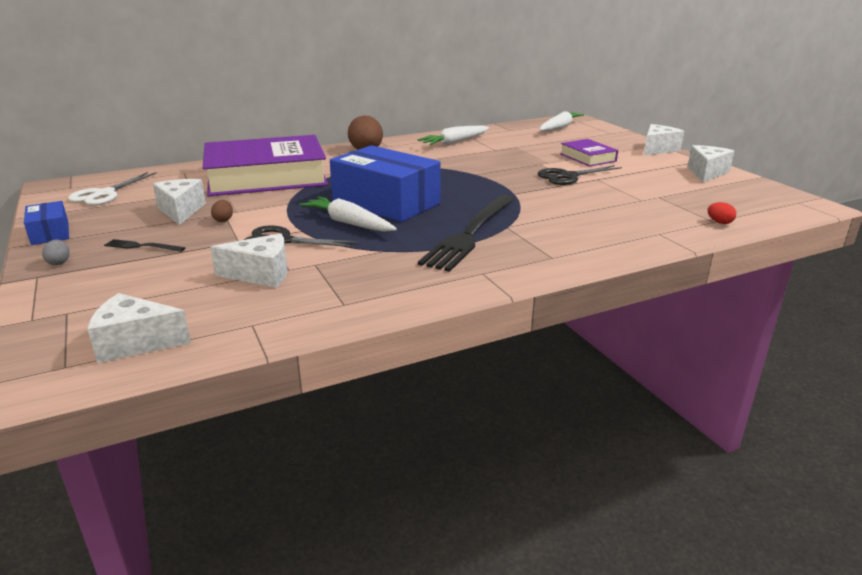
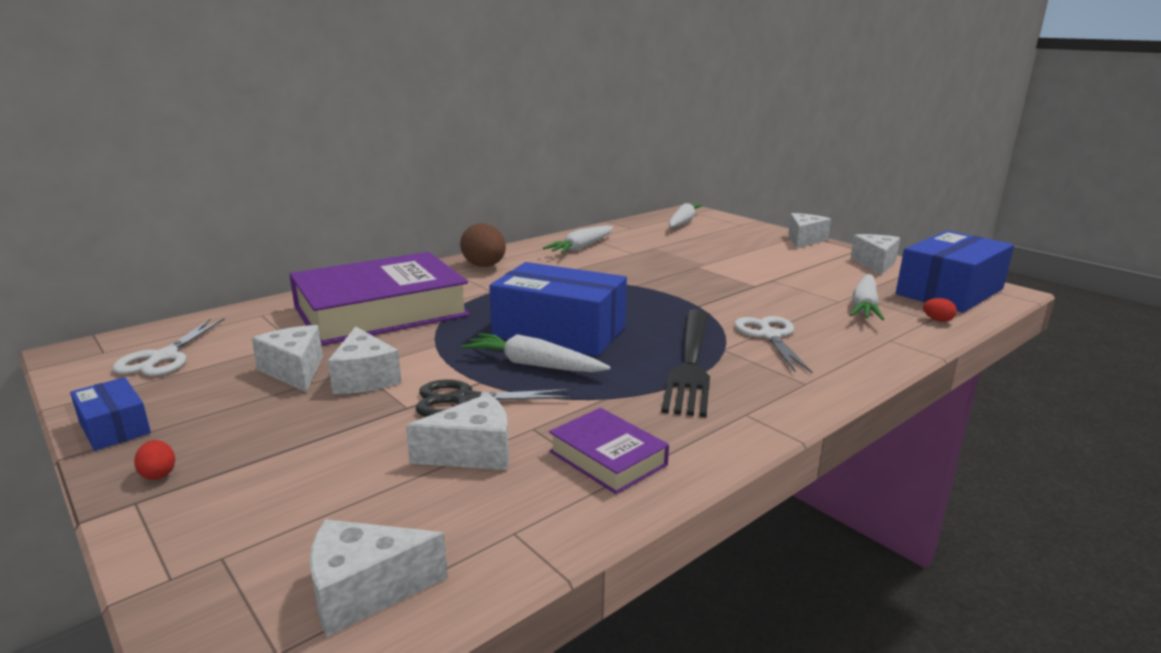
camera: 15 degrees left, 5 degrees down
grey egg [42,240,70,265] -> red egg [134,440,175,480]
black fork [104,239,185,252] -> none
brown egg [211,200,233,222] -> white cheese [328,326,401,394]
black scissors [537,165,622,185] -> none
purple book [560,139,618,167] -> purple book moved to [549,408,669,494]
none -> white scissors [734,316,813,373]
none -> white carrot [850,274,884,320]
none -> blue box [896,231,1014,313]

